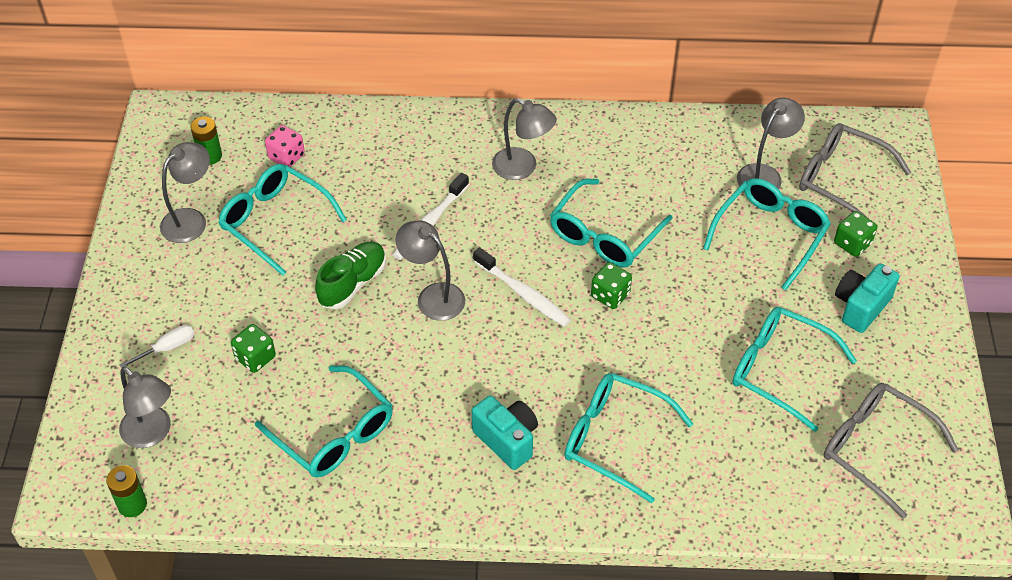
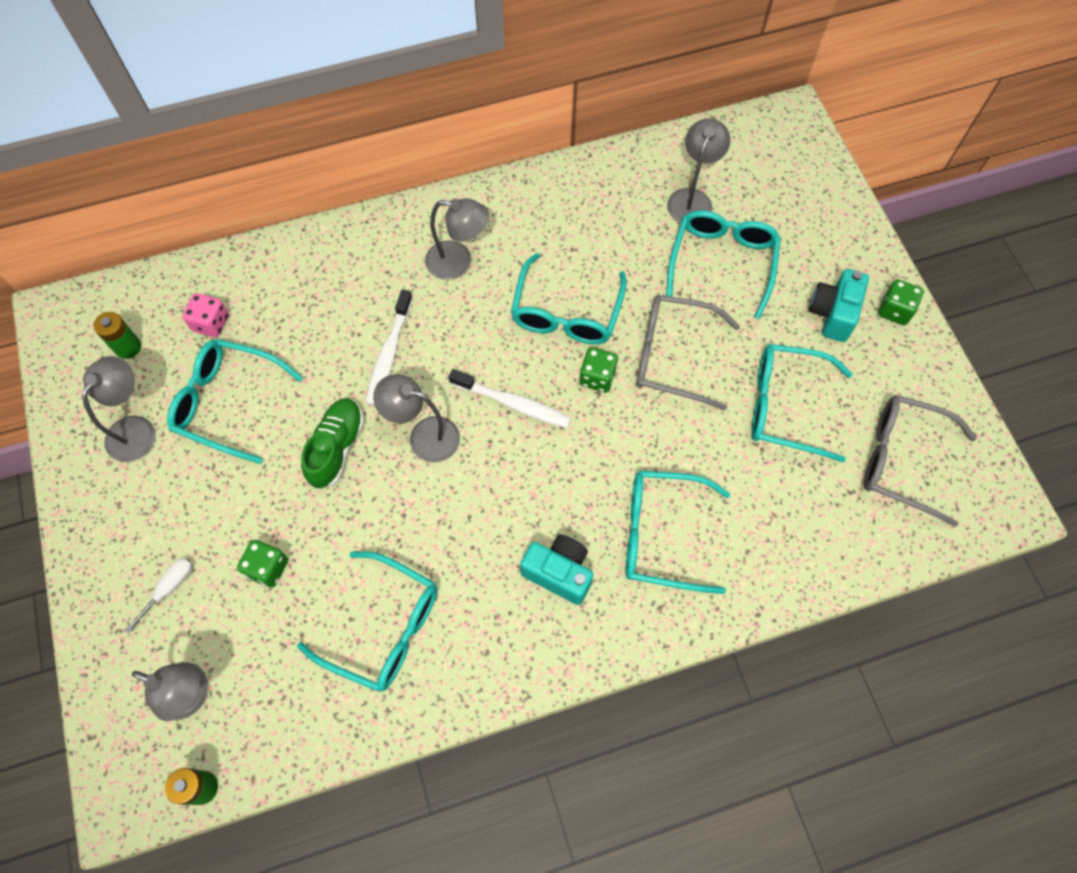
camera: 20 degrees left, 15 degrees up
grey glasses [799,123,911,219] -> grey glasses moved to [636,295,740,410]
green dice [834,211,877,257] -> green dice moved to [878,279,924,325]

